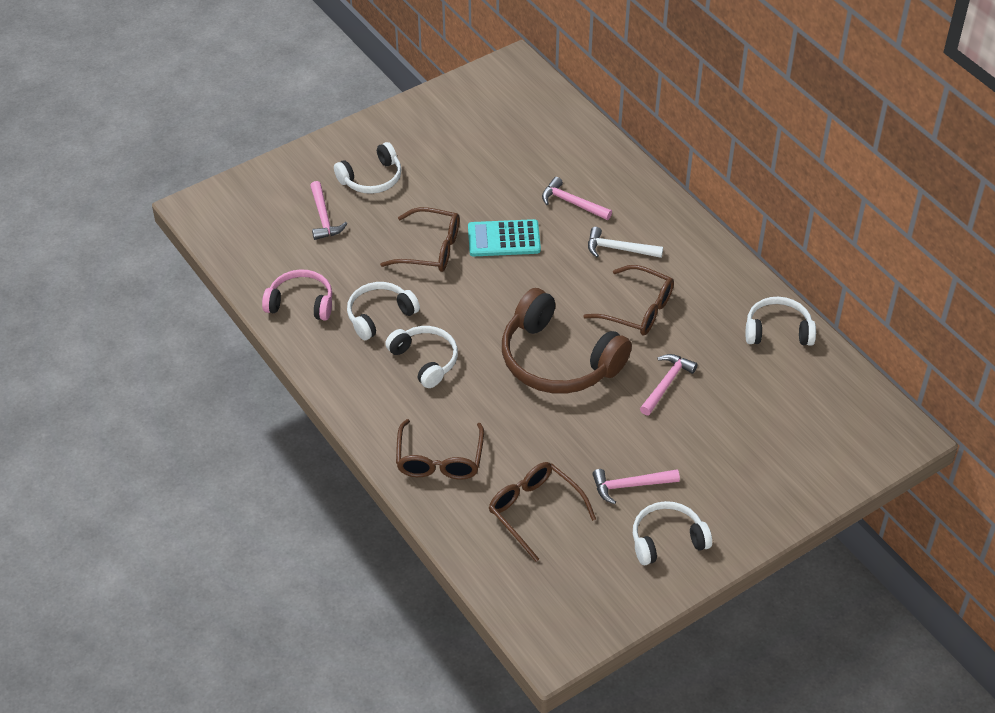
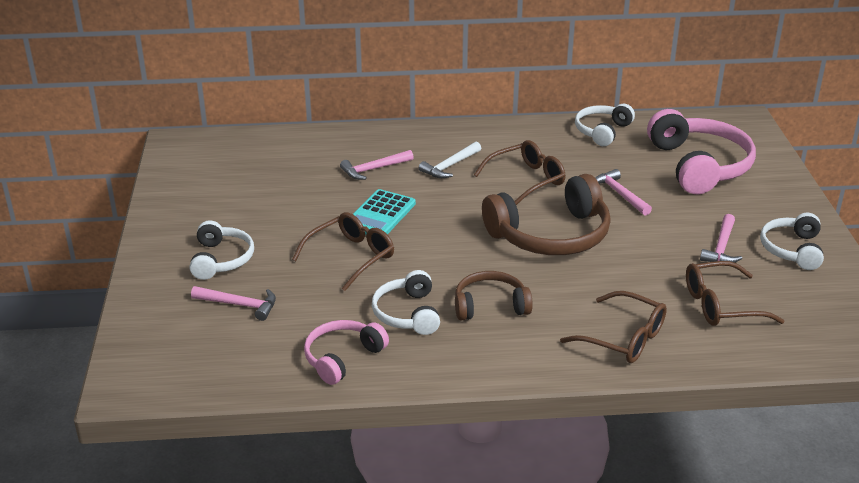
camera: 60 degrees left, 15 degrees down
white headphones [385,326,458,388] -> brown headphones [455,271,533,320]
none -> pink headphones [647,109,756,194]

